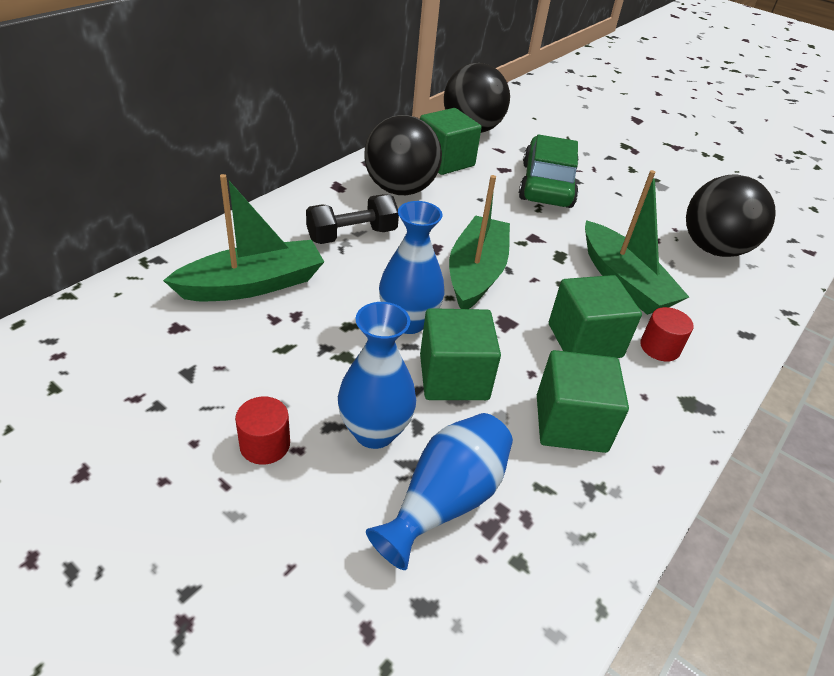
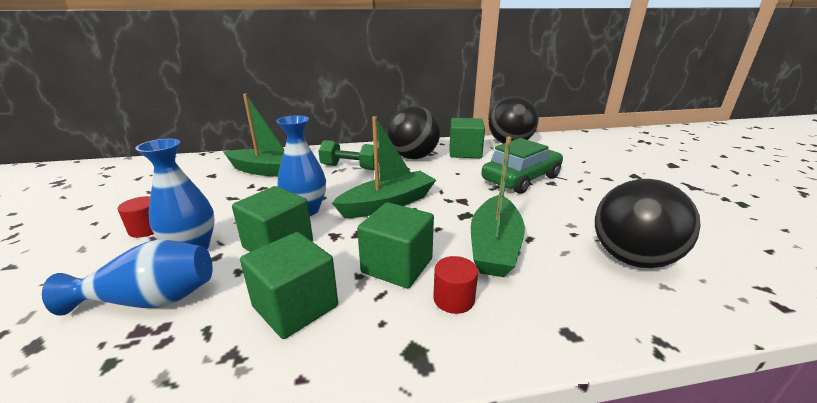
camera: 45 degrees right, 15 degrees down
black dumbbell [306,194,399,244] -> green dumbbell [318,140,379,170]

